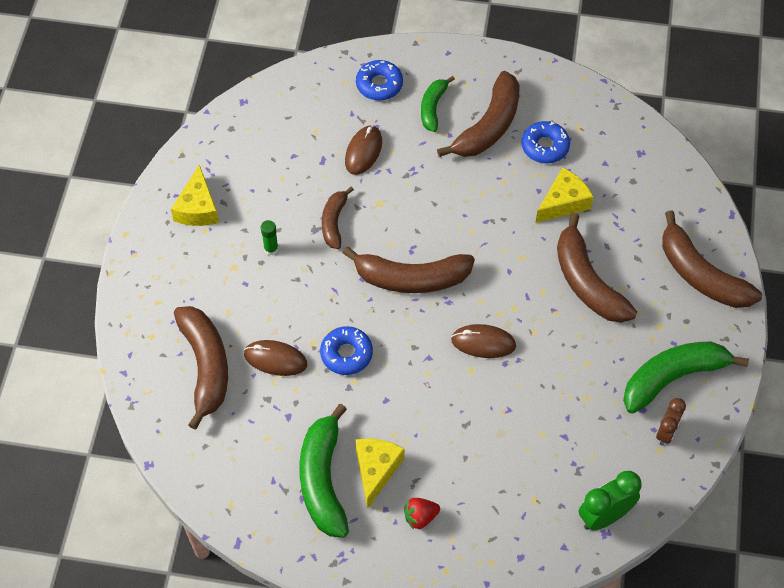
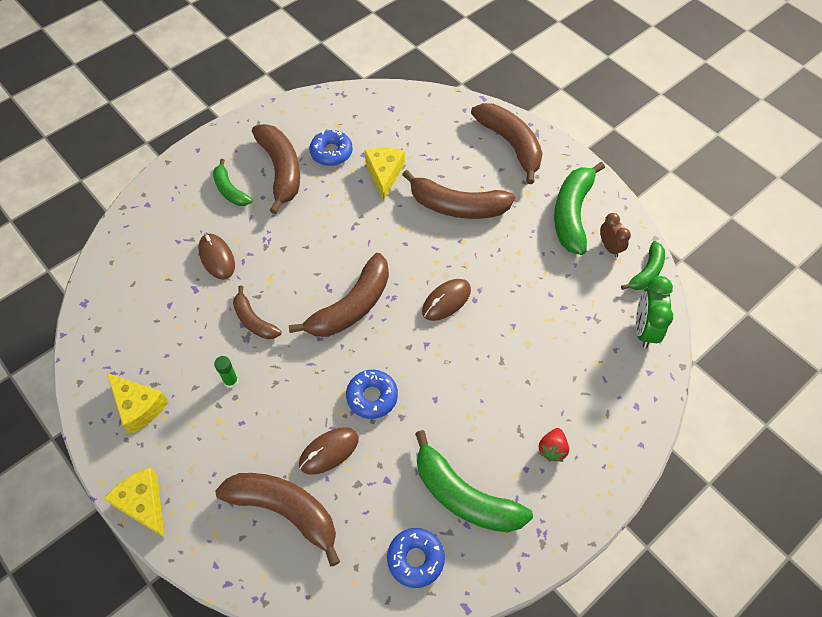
camera: 50 degrees left, 0 degrees up
yellow cheese [355,438,405,509] -> yellow cheese moved to [104,468,165,538]
blue donut [356,60,403,101] -> blue donut moved to [387,528,445,588]
brown banana [662,210,762,308] -> brown banana turned 120 degrees counterclockwise [471,103,543,184]
none -> green banana [621,241,665,290]

